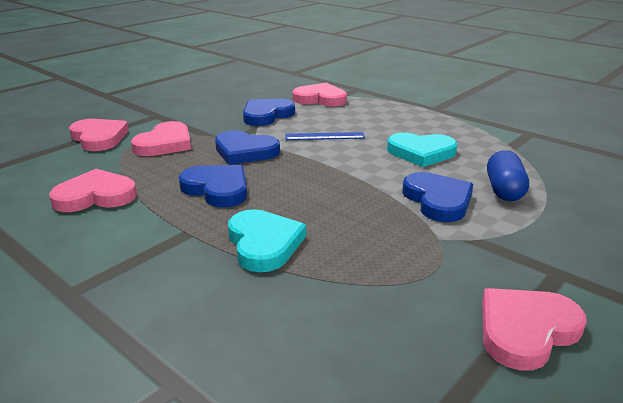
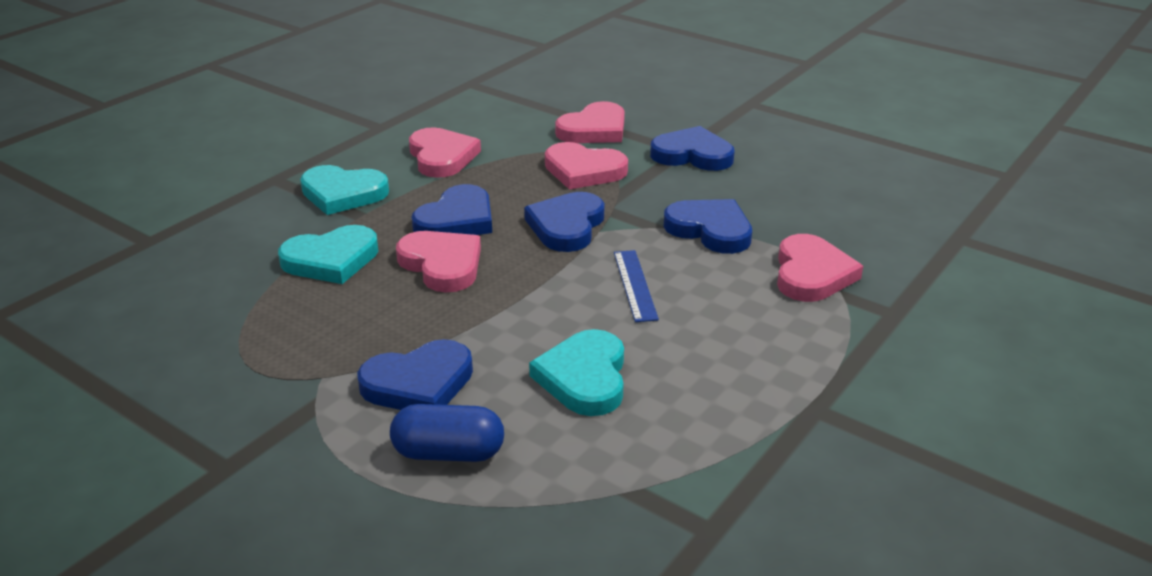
camera: 85 degrees right, 5 degrees up
pink heart [482,288,587,371] -> pink heart moved to [396,231,481,293]
none -> turquoise heart [300,165,389,215]
none -> blue heart [650,126,735,171]

